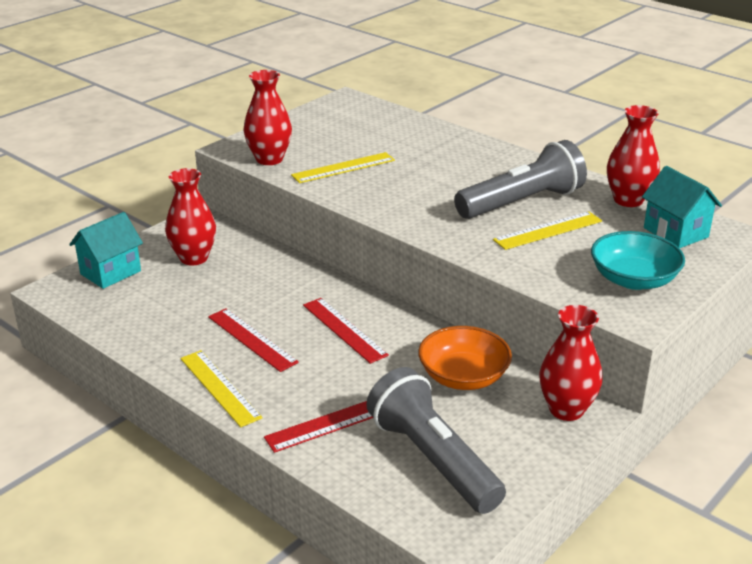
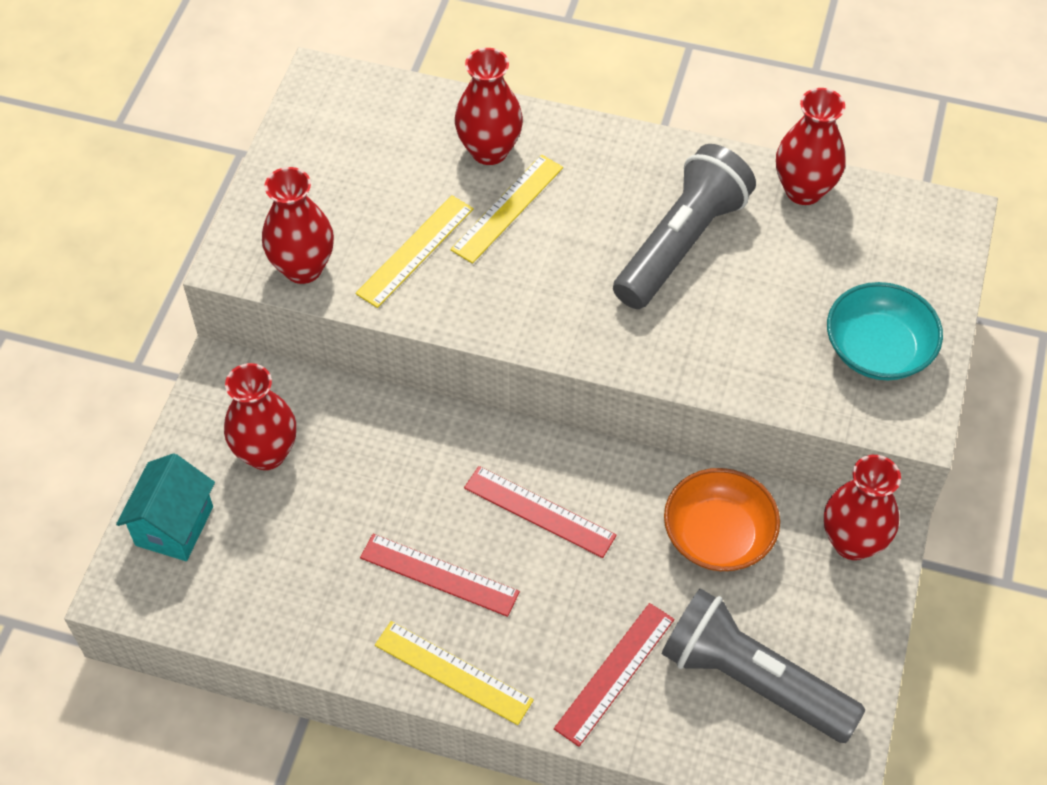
camera: 25 degrees left, 25 degrees up
yellow ruler [493,212,602,250] -> yellow ruler moved to [450,155,563,264]
turquoise house [642,166,722,248] -> none
none -> red vase [455,48,523,165]

